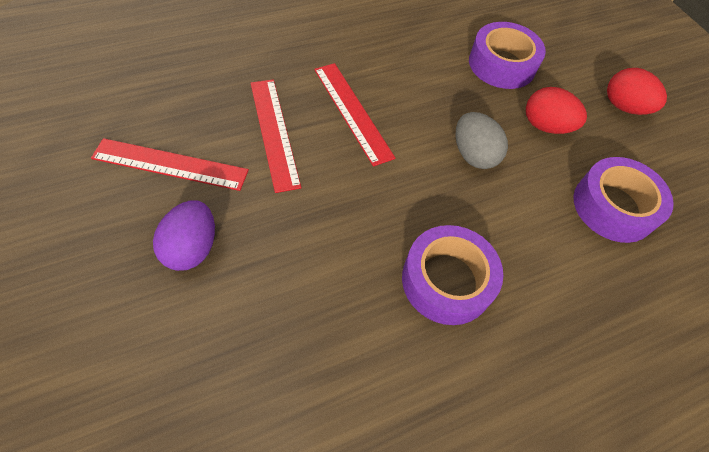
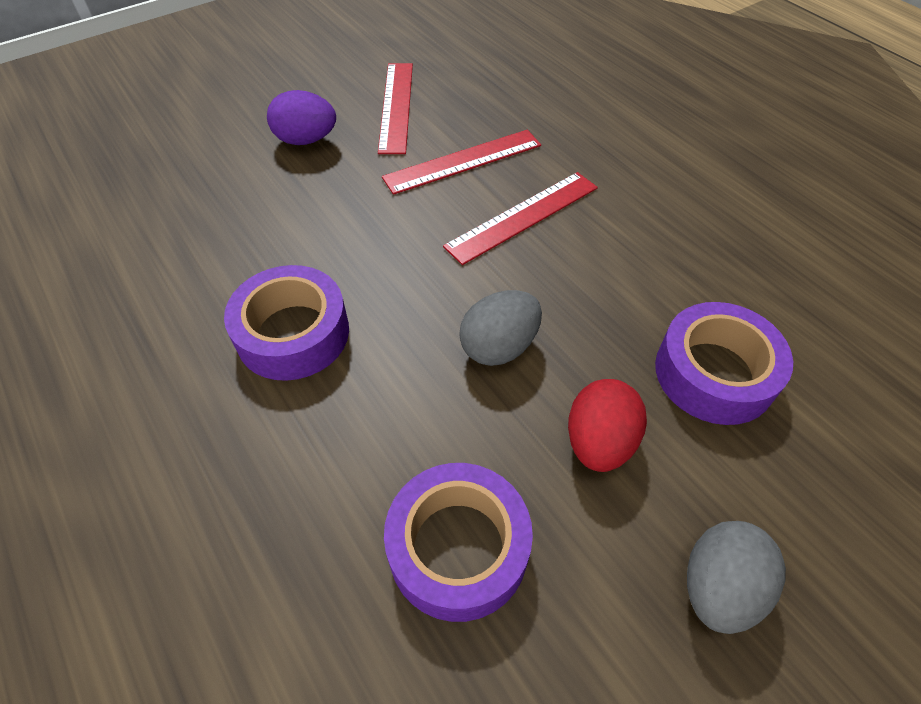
camera: 85 degrees right, 5 degrees down
red egg [607,68,667,115] -> grey egg [687,521,786,634]

